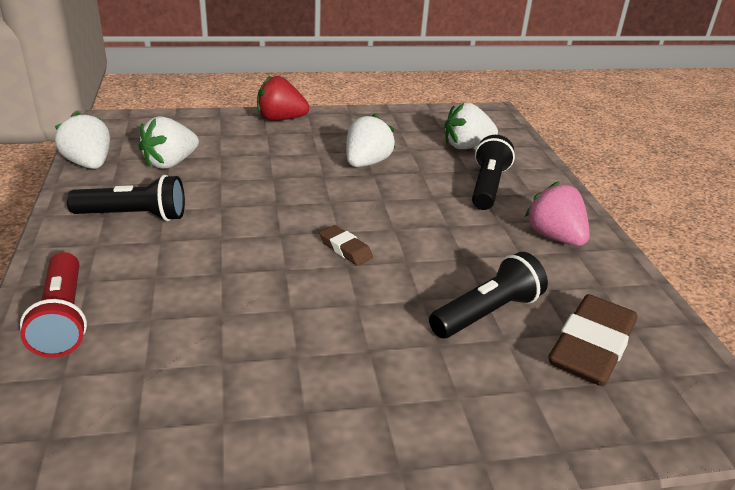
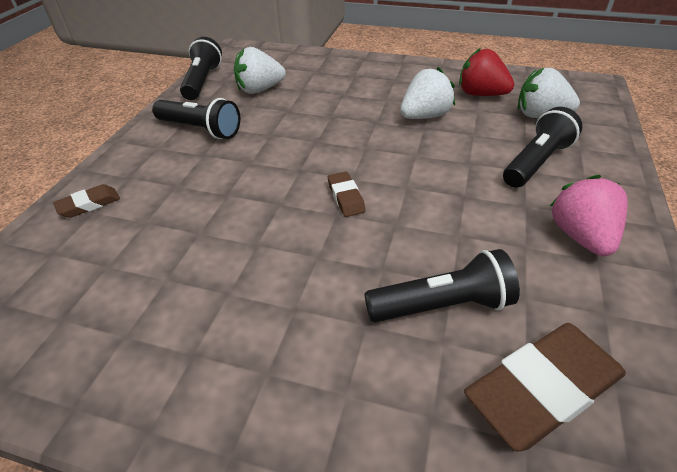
camera: 30 degrees right, 10 degrees up
red flashlight [20,252,87,358] -> brown eraser [53,184,120,218]
white strawberry [54,112,110,169] -> black flashlight [180,37,222,100]
red strawberry [257,75,309,121] -> red strawberry moved to [459,48,514,96]

